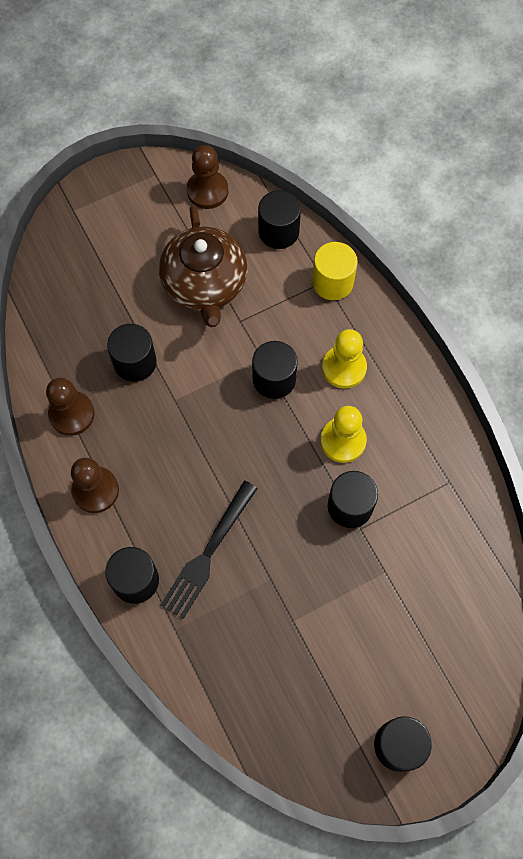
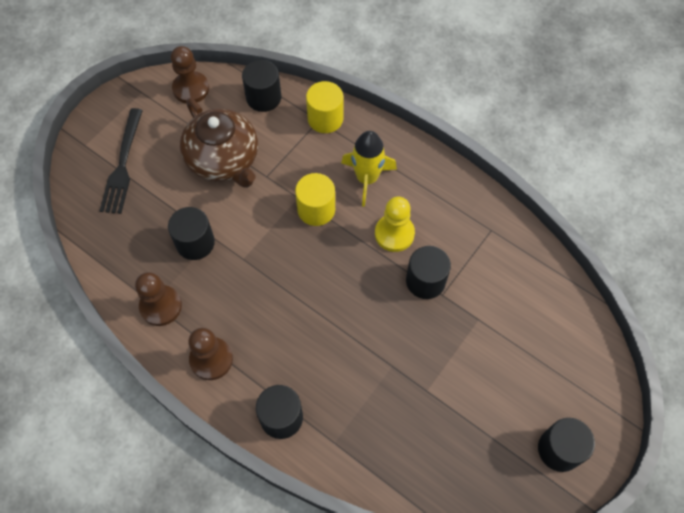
camera: 25 degrees left, 5 degrees down
black fork [160,481,258,619] -> black fork moved to [100,108,143,214]
black cylinder [252,341,298,399] -> yellow cylinder [295,173,335,226]
yellow pawn [322,329,367,389] -> yellow rocket [341,131,397,207]

